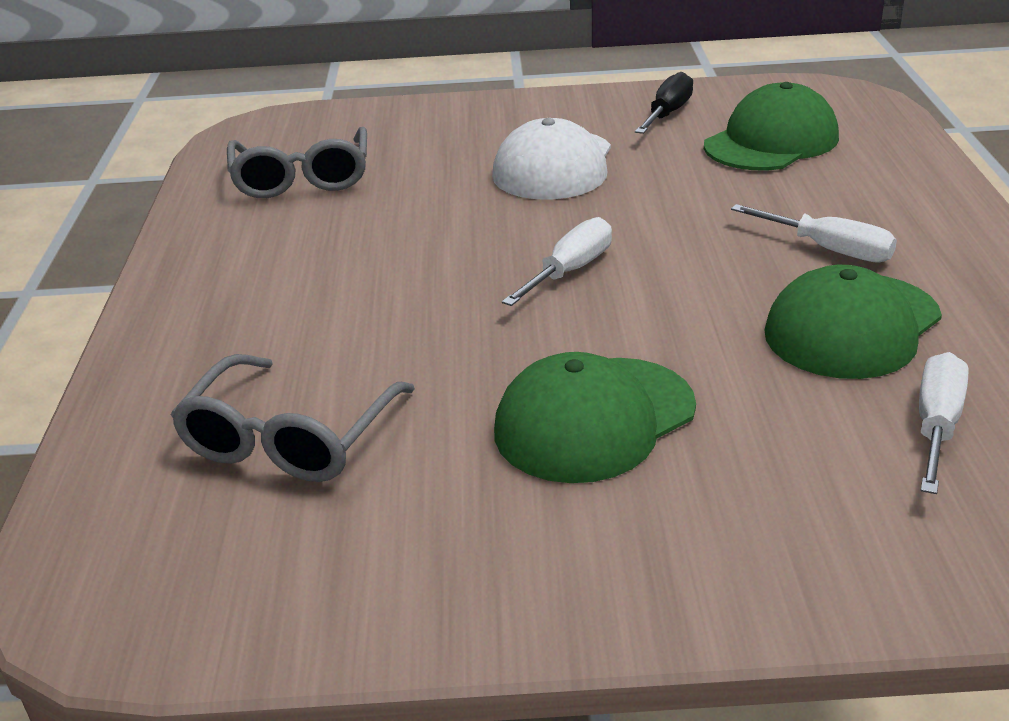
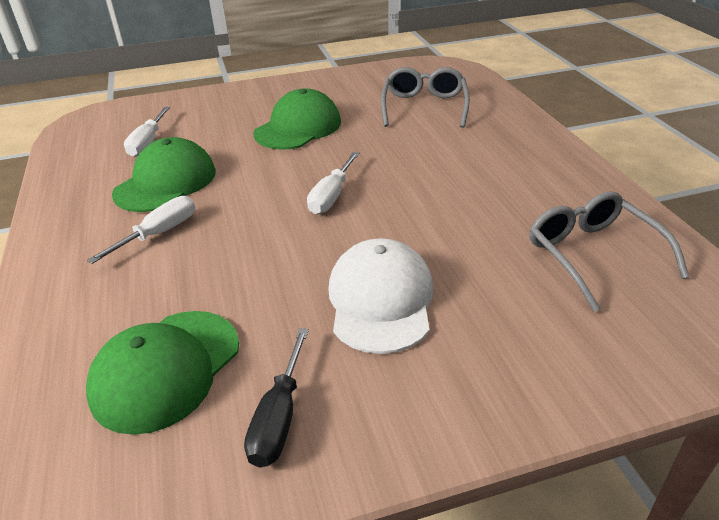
camera: 165 degrees right, 5 degrees up
white screwdriver [731,204,897,263] -> white screwdriver turned 105 degrees clockwise [87,196,195,264]

